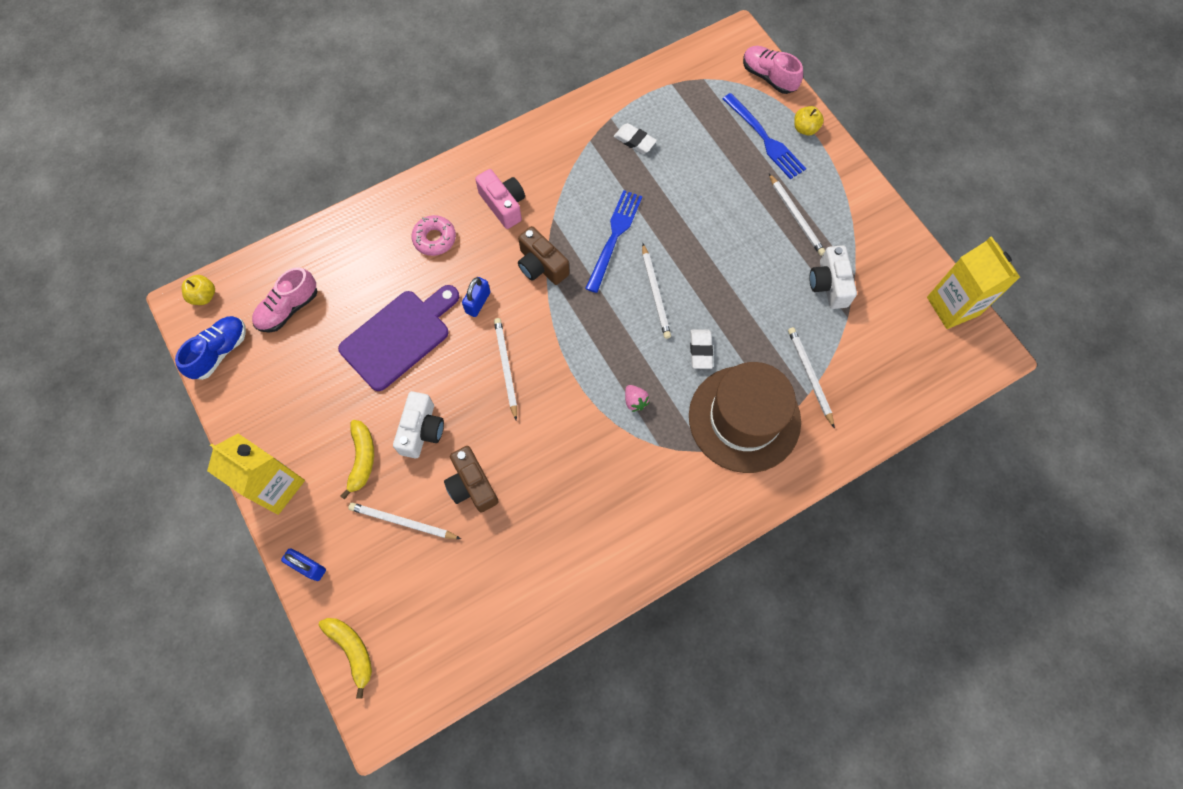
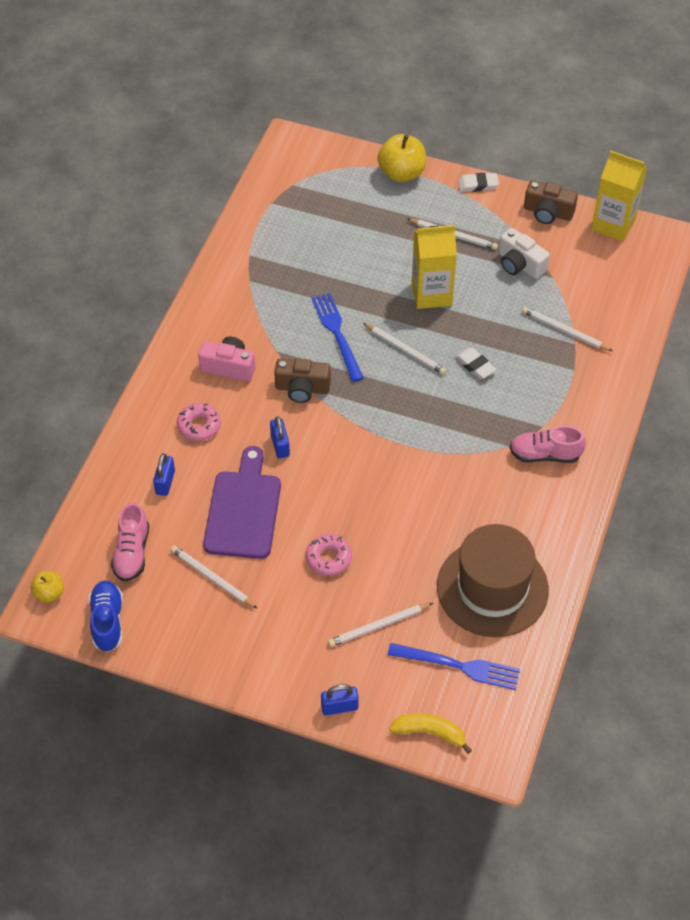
camera: 40 degrees left, 15 degrees down
yellow carton [207,434,305,515] -> yellow carton moved to [412,225,457,309]
yellow banana [341,420,374,500] -> none
white camera [393,391,444,458] -> pink donut [306,534,352,576]
brown camera [444,446,499,512] -> brown camera moved to [524,180,578,224]
white pencil [494,318,517,420] -> white pencil moved to [170,545,258,609]
white eraser [614,123,657,154] -> white eraser moved to [458,173,499,192]
pink strawberry [625,385,650,412] -> none
brown hat [689,362,801,473] -> brown hat moved to [437,524,549,637]
blue fork [723,93,806,180] -> blue fork moved to [388,643,520,690]
pink shoe [743,46,803,94] -> pink shoe moved to [509,426,586,463]
yellow apple [794,106,824,135] -> yellow apple [377,134,426,182], size x1.80
none -> blue padlock [153,453,175,496]

